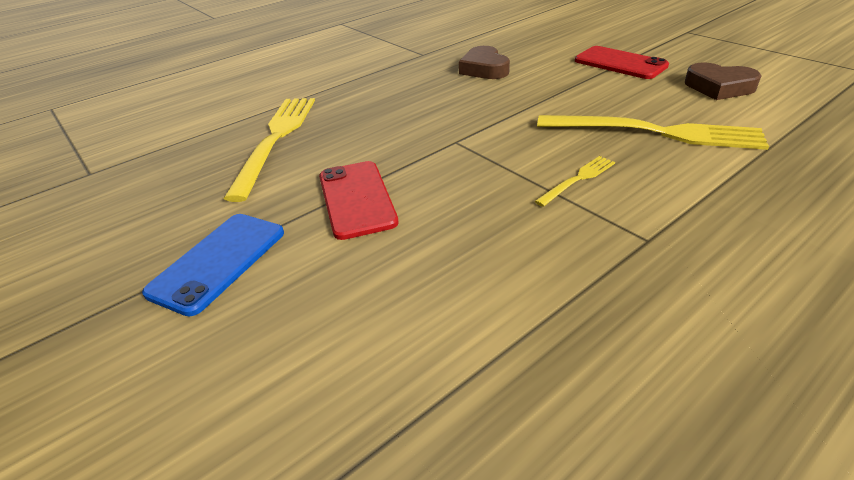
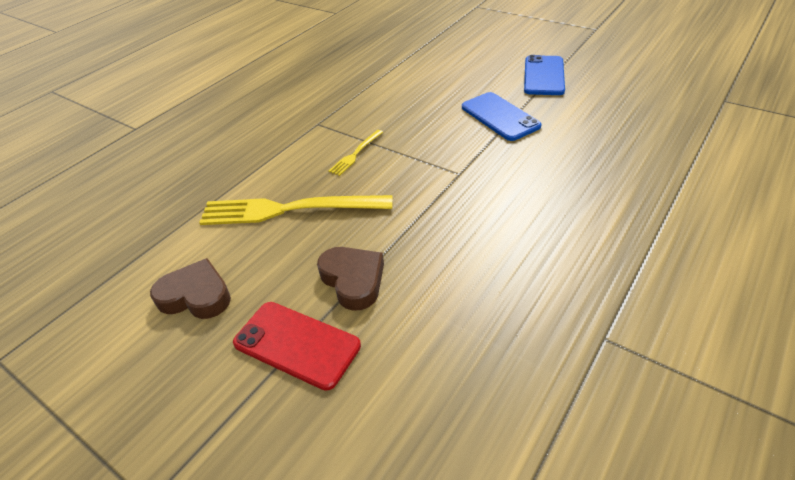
camera: 165 degrees right, 5 degrees up
yellow fork [223,98,315,202] -> none
red phone [319,161,399,240] -> blue phone [462,92,541,141]
brown heart [459,46,510,79] -> brown heart moved to [317,247,384,311]

